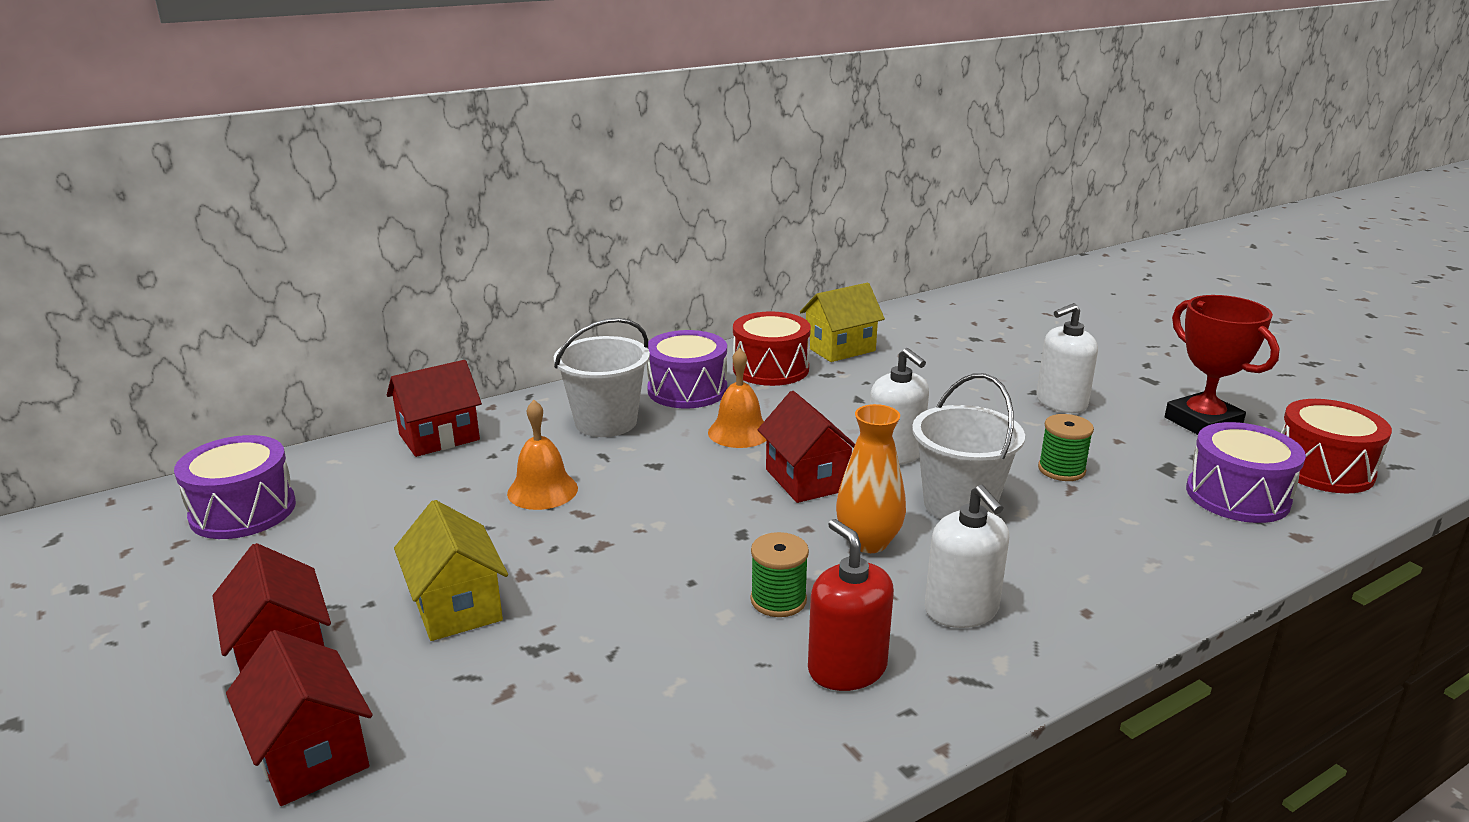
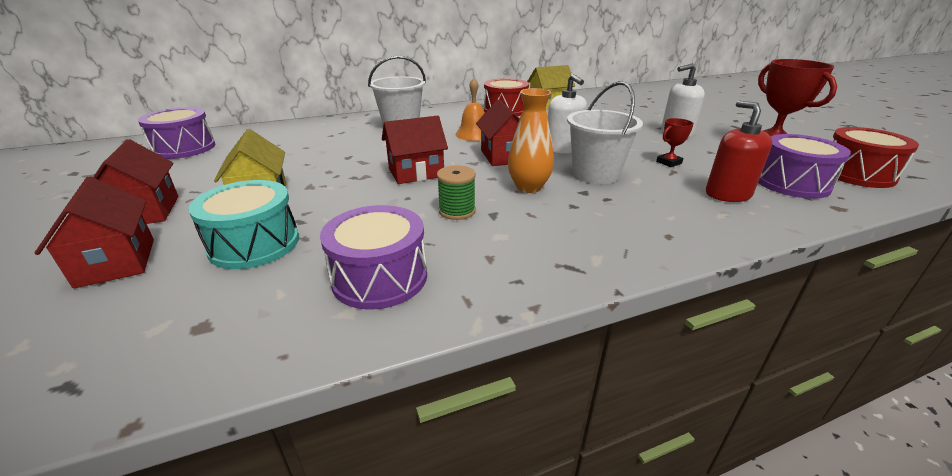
camera: 10 degrees right, 5 degrees up
red house [387,360,482,457] -> red house moved to [382,116,448,184]
orange bell [507,400,578,510] -> none
purple drum [647,330,727,408] -> purple drum moved to [320,205,427,309]
red soap dispenser [808,519,894,691] -> red soap dispenser moved to [706,101,772,202]
white soap dispenser [925,485,1009,628] -> none
green spool [1038,414,1094,481] -> red trophy [656,118,694,167]
none -> turquoise drum [188,180,299,269]

